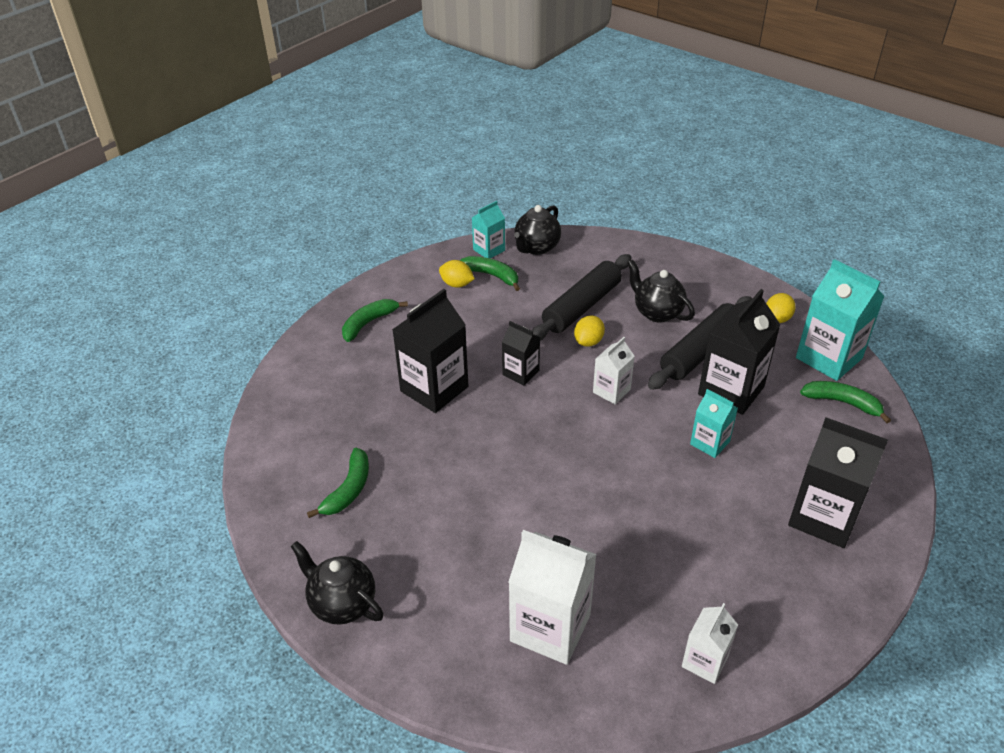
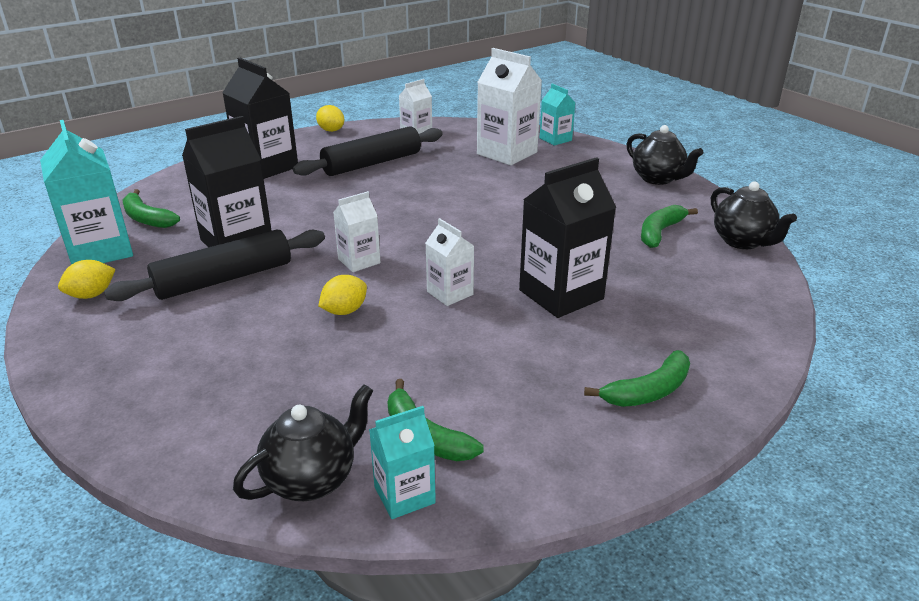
camera: 165 degrees left, 10 degrees down
yellow lemon [439,260,475,288] -> yellow lemon moved to [316,105,344,132]
black carton [502,321,540,386] -> white carton [426,218,474,306]
black rolling pin [531,254,632,341] -> black rolling pin moved to [293,126,443,176]
black teapot [627,259,695,323] -> black teapot moved to [711,181,797,249]
turquoise carton [690,389,738,458] -> turquoise carton moved to [540,84,575,146]

